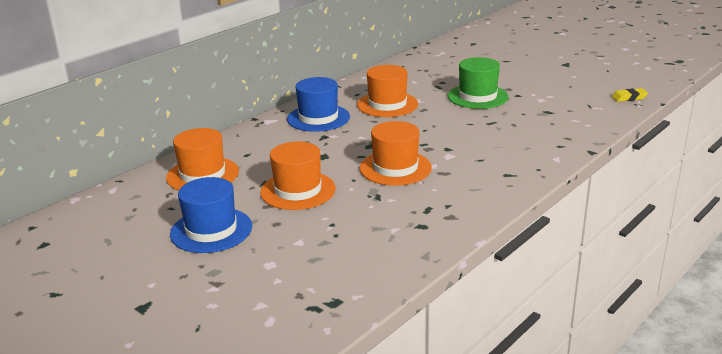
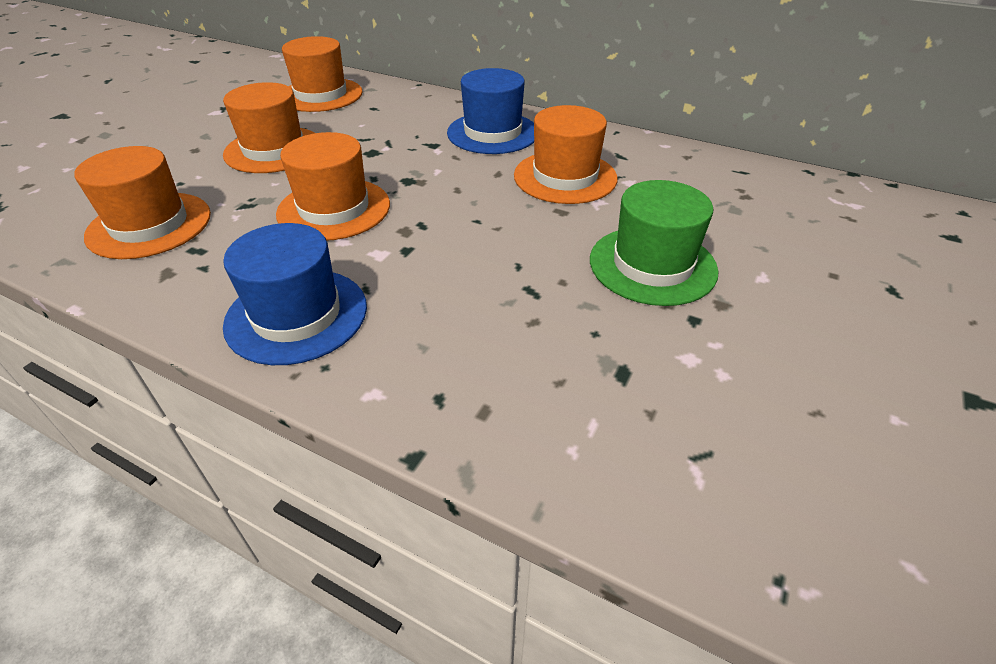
camera: 75 degrees right, 15 degrees up
blue hat [170,177,252,253] -> blue hat moved to [223,223,367,365]
yellow eraser [612,88,648,102] -> none
none -> orange hat [74,146,211,259]

